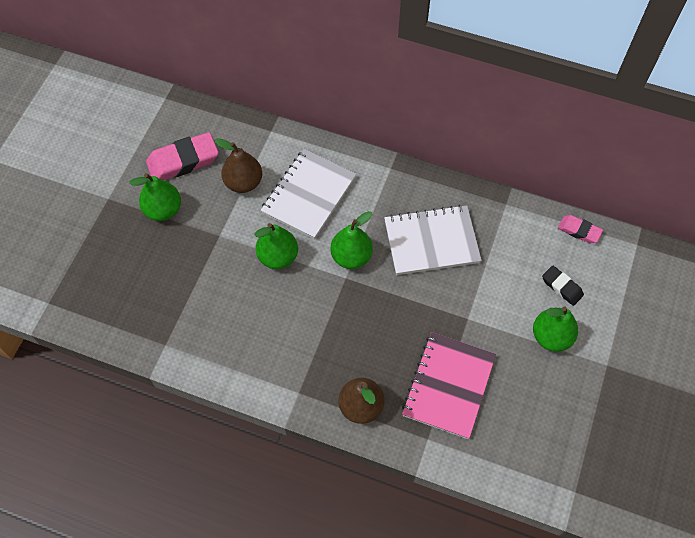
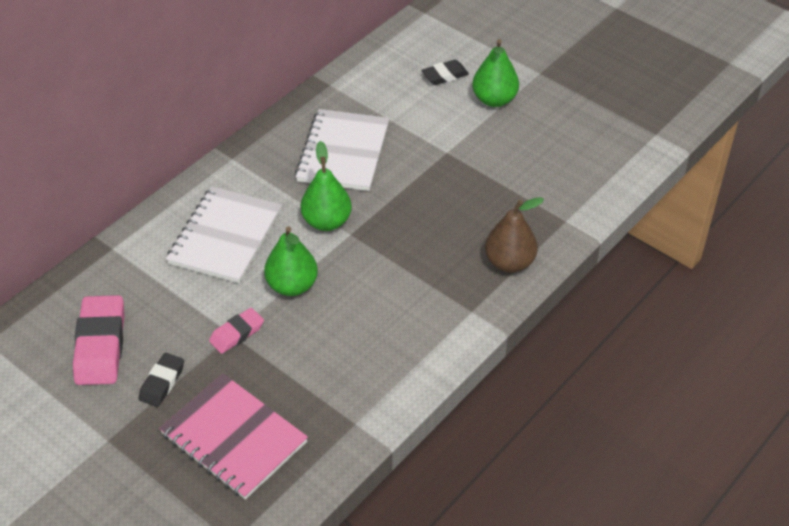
camera: 70 degrees left, 15 degrees down
green pear [129,173,181,221] -> black eraser [139,353,184,407]
brown pear [215,138,262,193] -> none
white notebook [261,149,356,239] -> white notebook turned 60 degrees clockwise [166,186,282,283]
pink notebook [402,332,496,439] -> pink notebook moved to [159,374,308,500]
pink eraser [558,215,603,243] -> pink eraser moved to [209,308,264,354]

